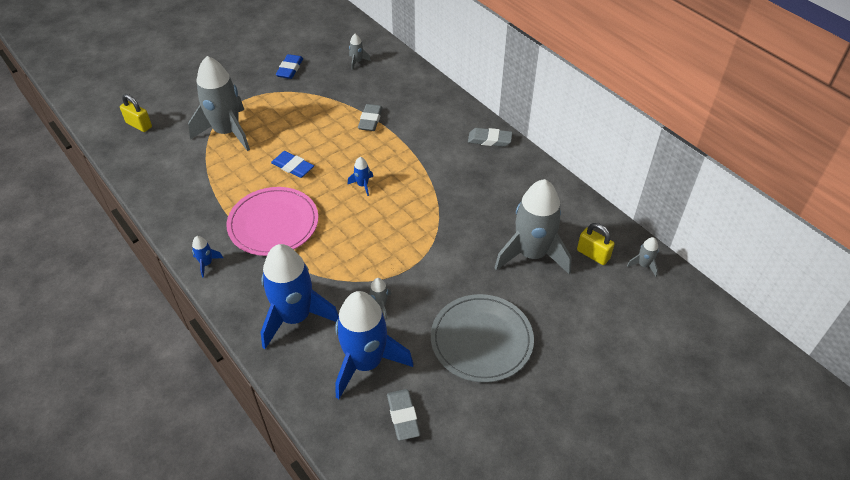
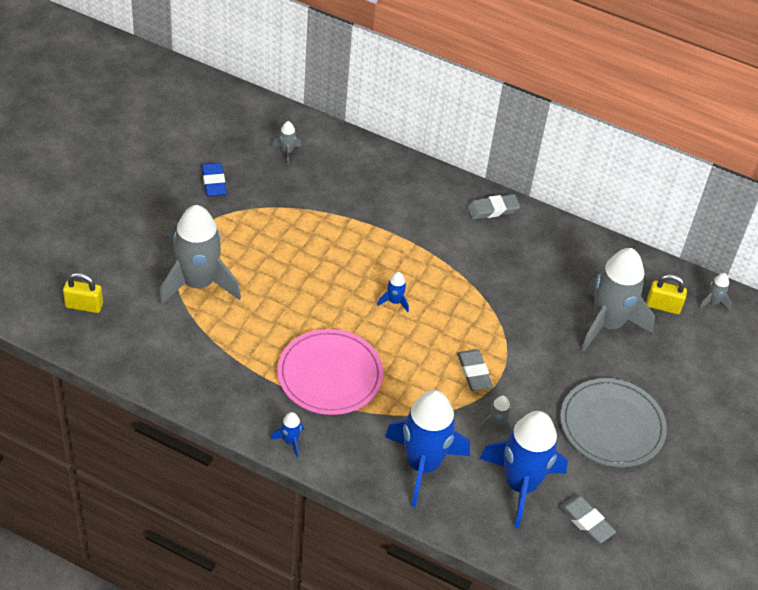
camera: 30 degrees left, 0 degrees up
blue eraser [271,151,314,178] -> none
grey eraser [358,104,383,131] -> grey eraser moved to [457,349,493,391]

